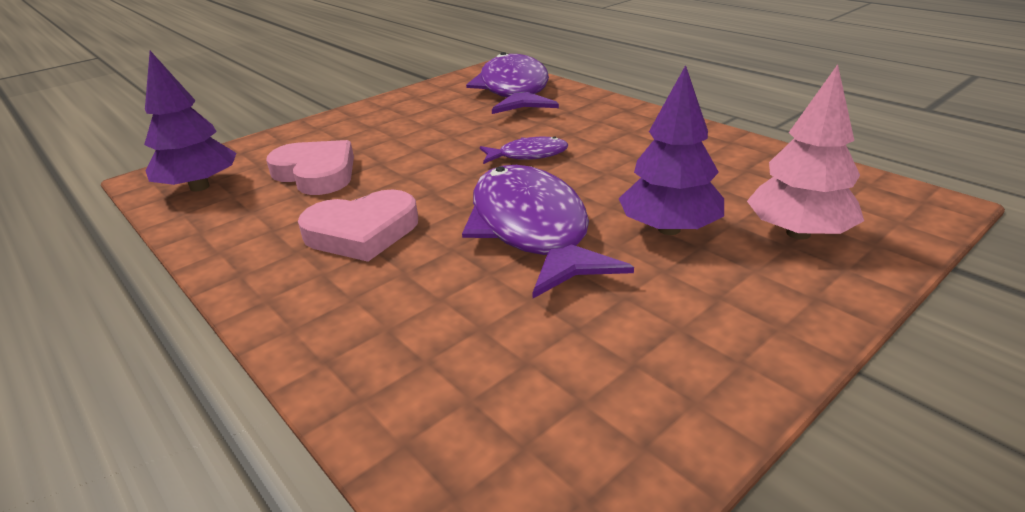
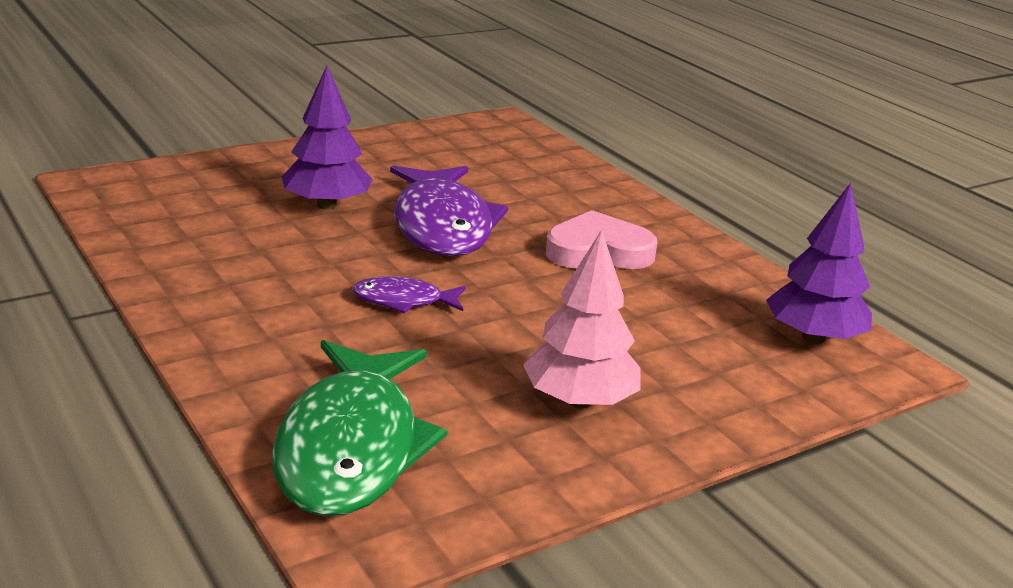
camera: 175 degrees left, 5 degrees down
pink heart [266,140,354,195] -> none
purple fish [466,52,559,114] -> green fish [272,340,448,516]
pink tree [747,64,864,240] -> pink tree moved to [523,230,641,408]

